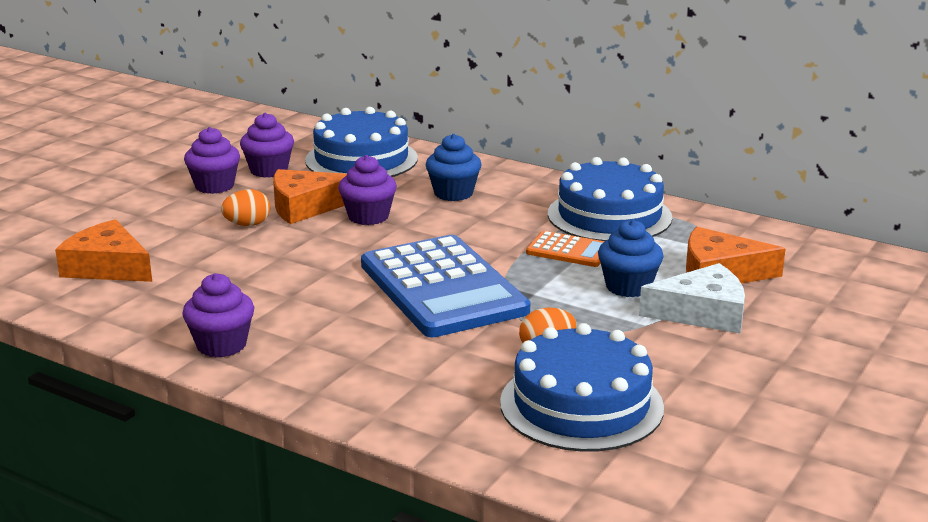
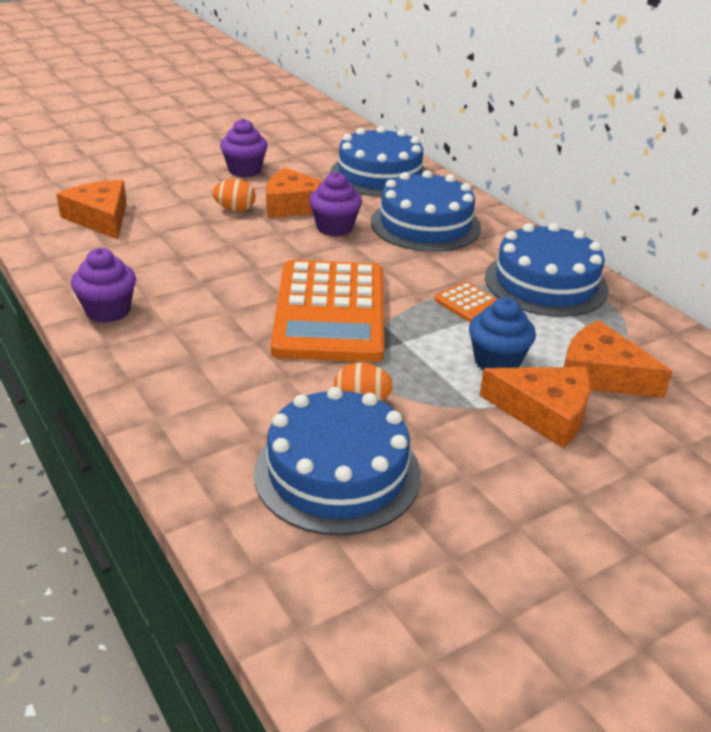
camera: 25 degrees right, 10 degrees up
purple cupcake [240,113,294,178] -> none
blue calculator [361,235,530,337] -> orange calculator [270,260,384,362]
blue cupcake [426,134,481,201] -> blue cake [371,170,481,252]
white cheese [639,263,745,333] -> orange cheese [479,367,591,448]

